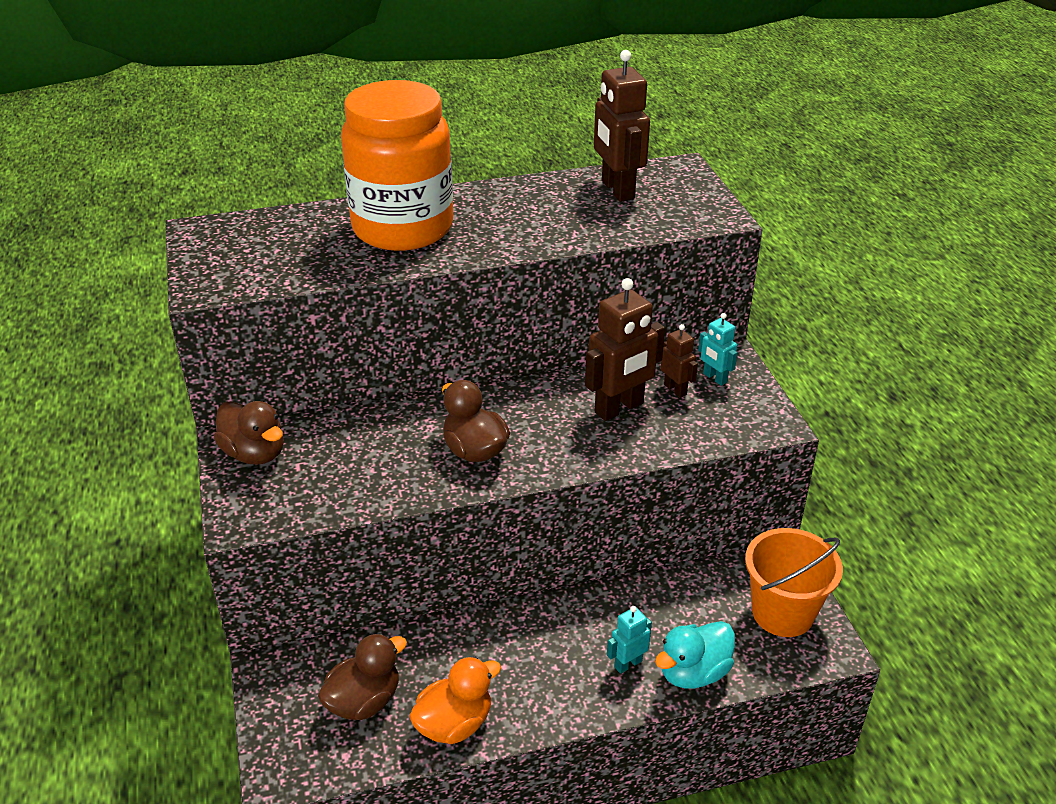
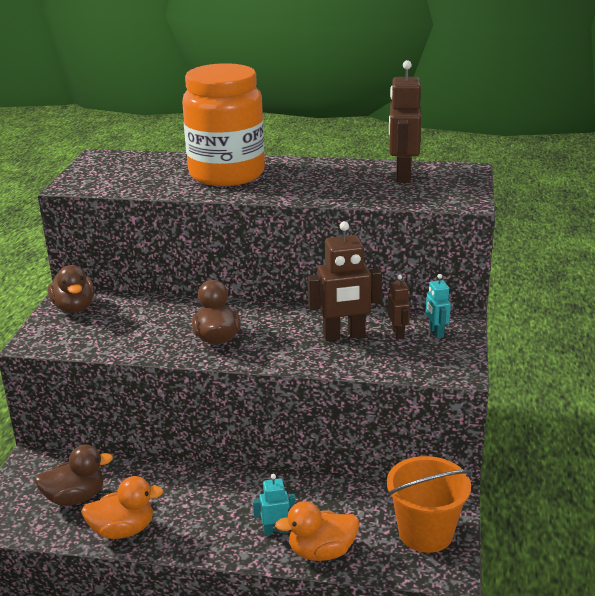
camera: 25 degrees right, 10 degrees down
turquoise duck [655,621,735,688] -> orange duck [275,501,359,561]

